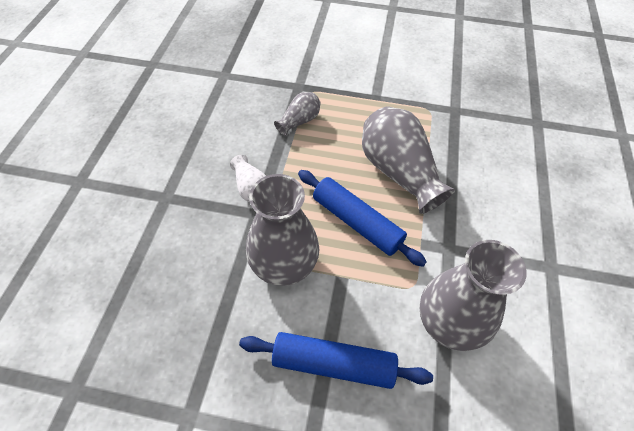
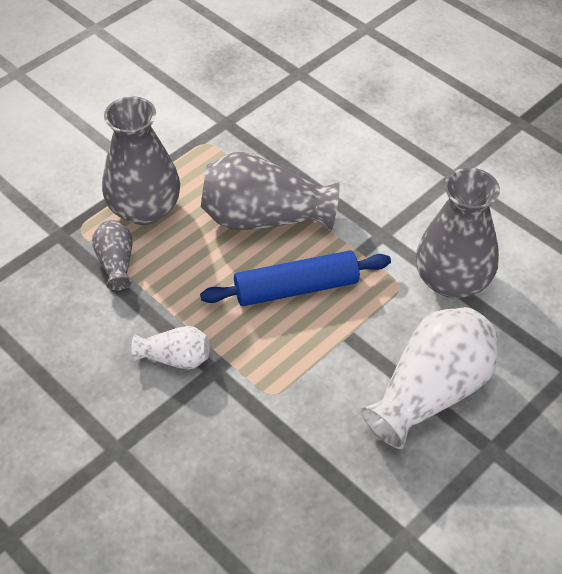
camera: 55 degrees left, 5 degrees down
blue rolling pin [239,332,433,389] -> white vase [361,307,498,449]
grey vase [246,174,319,286] -> grey vase moved to [102,96,180,225]

